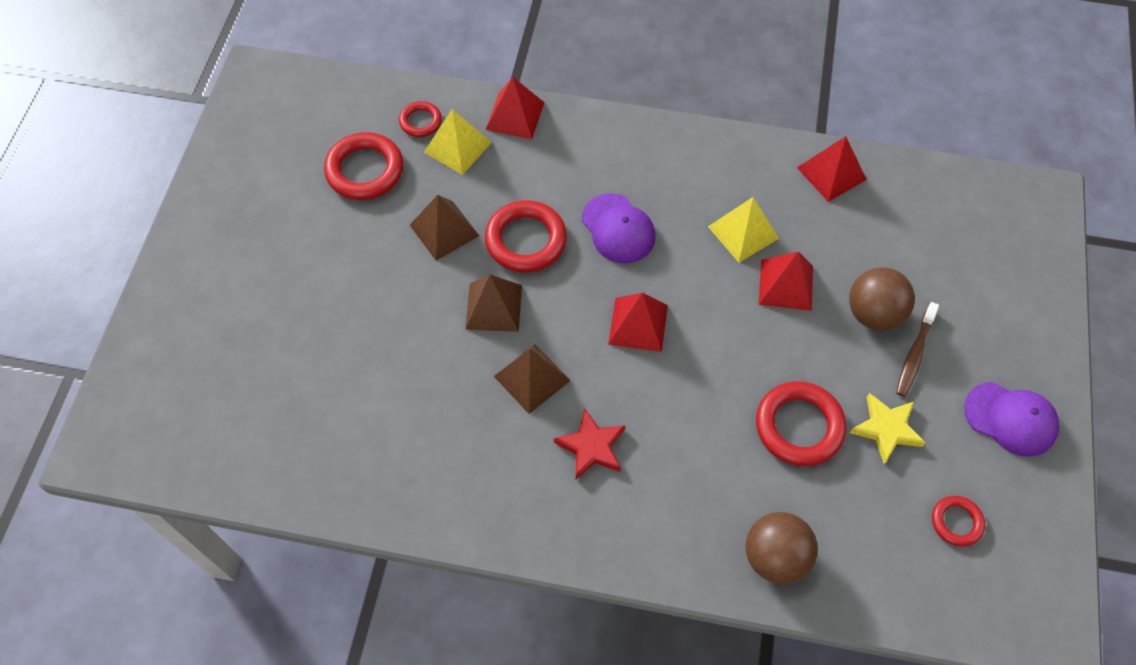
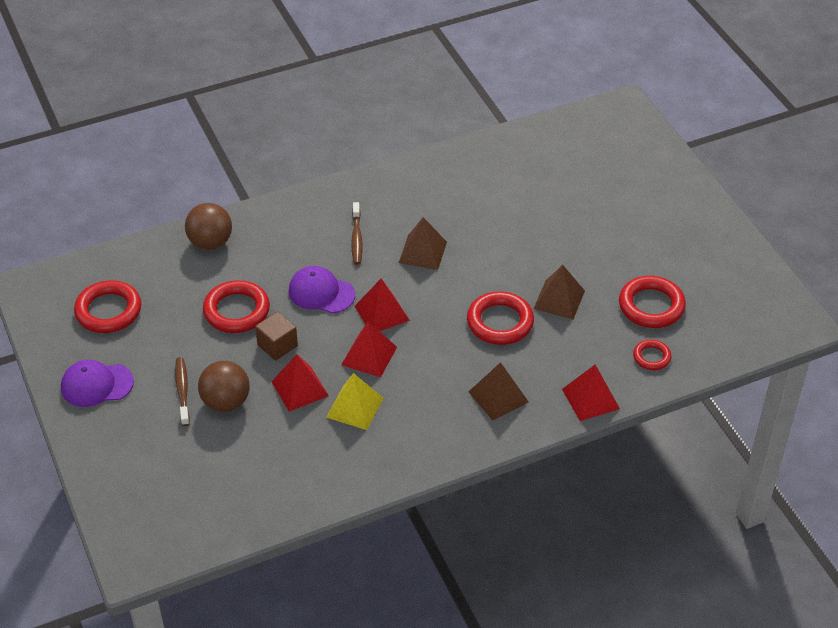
camera: 145 degrees right, 15 degrees down
yellow pyramid [424,109,492,175] -> none
brown pyramid [465,275,522,332] -> brown pyramid moved to [469,362,529,420]
red star [554,408,625,480] -> brown toothbrush [351,202,363,265]
purple cap [582,193,656,264] -> purple cap moved to [289,266,355,314]
red pyramid [797,136,867,202] -> red pyramid moved to [341,321,397,377]
yellow star [850,393,926,464] -> none
red ring [932,496,985,546] -> red ring [74,280,141,333], size x1.80
none -> brown cube [255,311,298,361]

